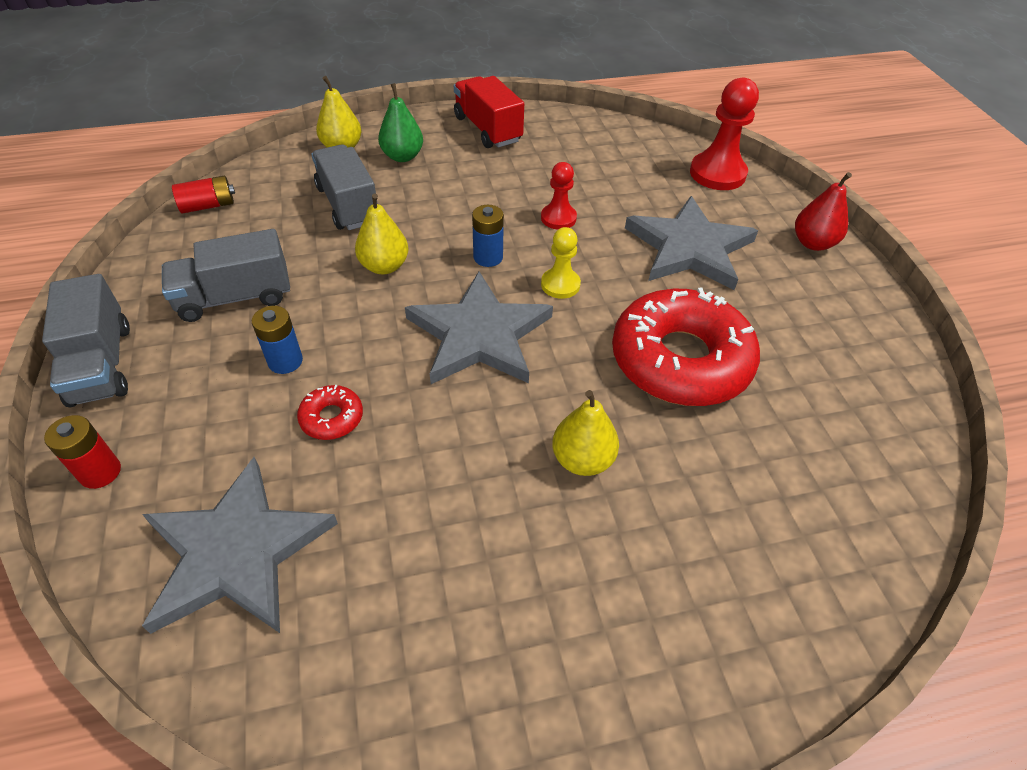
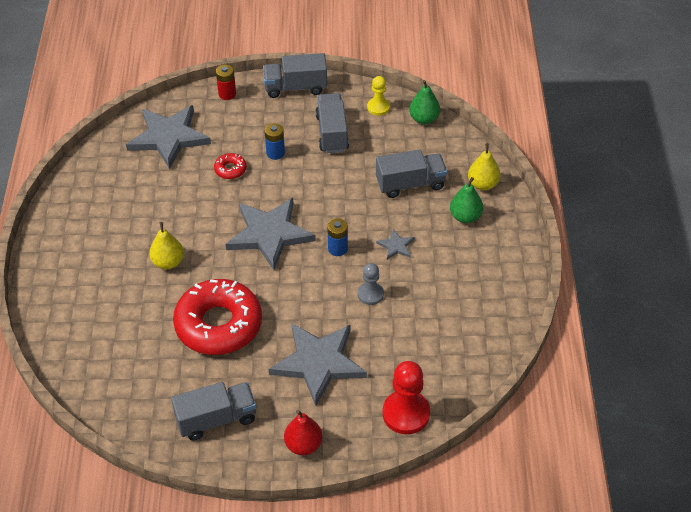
camera: 105 degrees right, 0 degrees up
red battery [172,176,235,214] -> green pear [409,80,440,124]
yellow pear [355,193,408,274] -> none
red truck [454,76,524,148] -> none
red pawn [541,162,577,230] -> grey pawn [358,263,384,305]
yellow pawn [541,227,581,299] -> yellow pawn moved to [367,76,390,116]
none -> grey truck [171,382,256,441]
none -> grey star [376,229,414,260]

